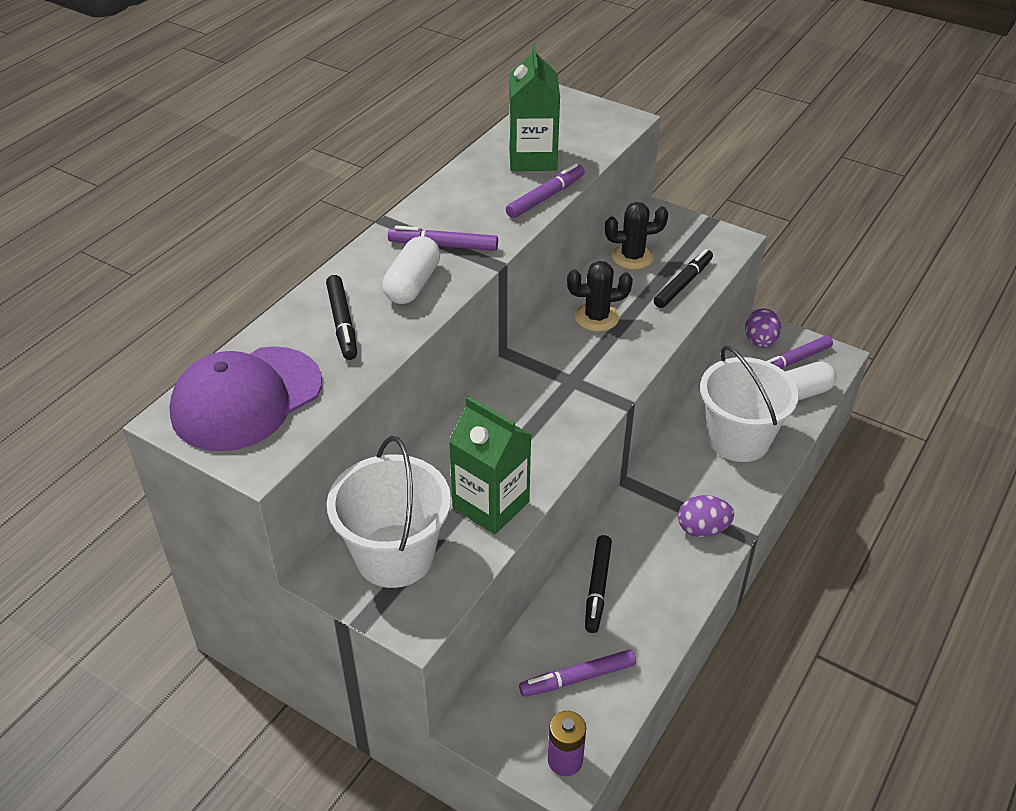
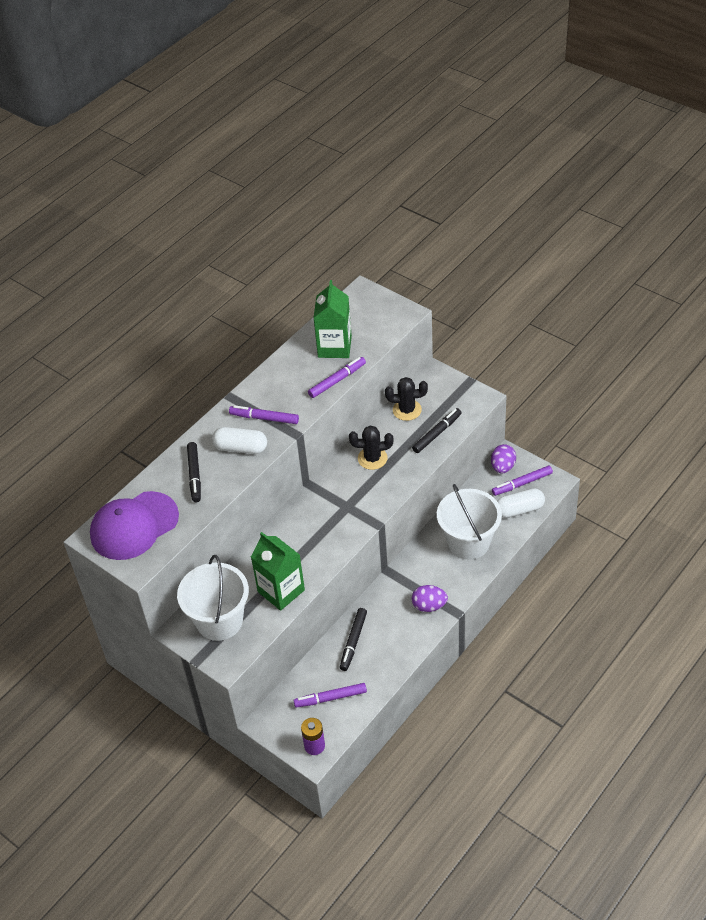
camera: 10 degrees right, 5 degrees up
white capsule [382,236,440,304] -> white capsule turned 75 degrees clockwise [212,427,267,454]

